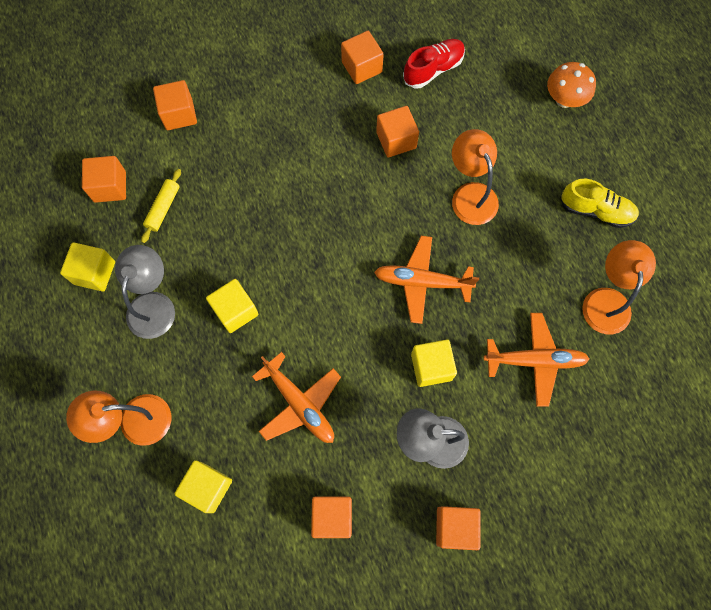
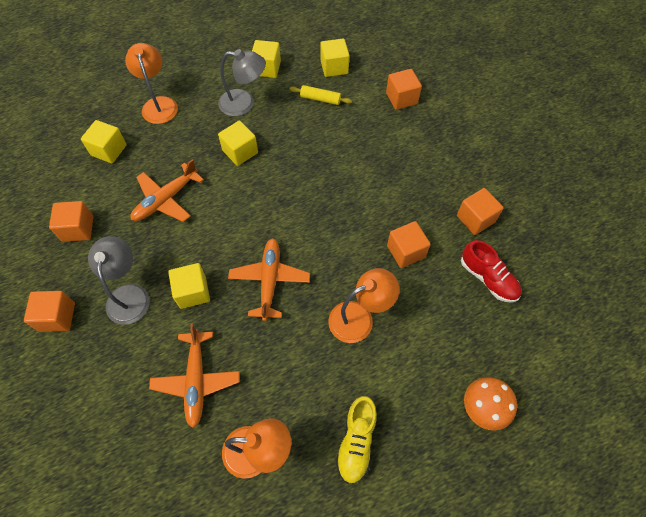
camera: 85 degrees right, 10 degrees down
orange cube [82,156,126,203] -> yellow cube [320,39,349,77]

